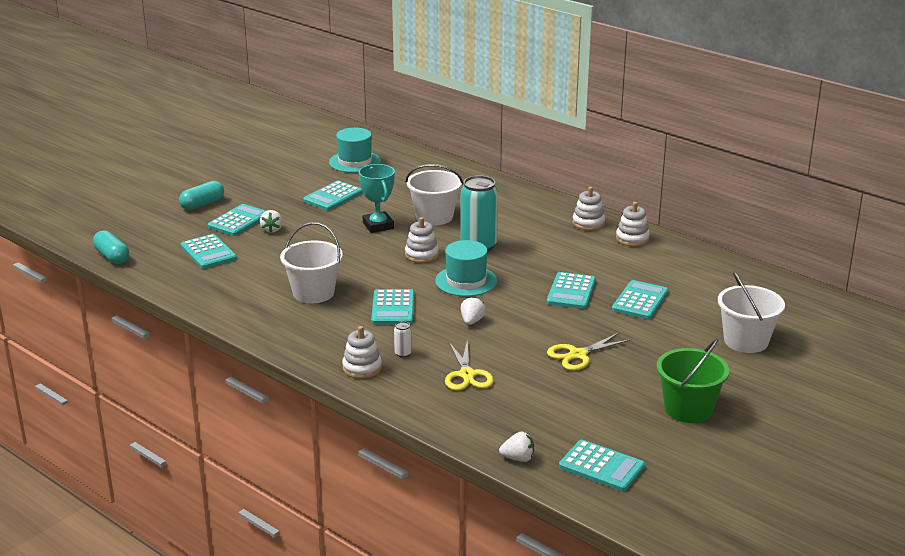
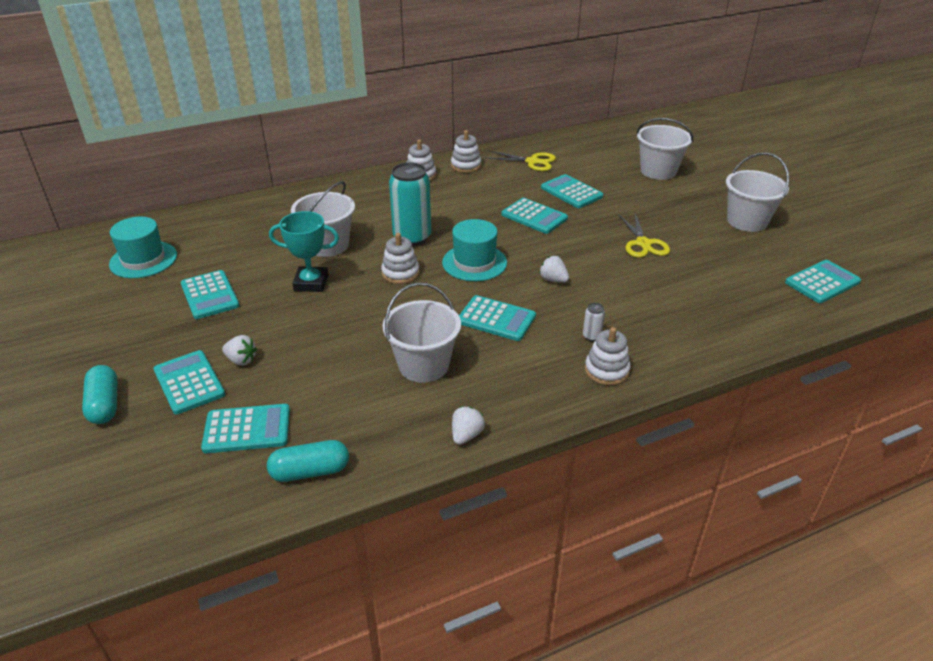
camera: 65 degrees left, 10 degrees up
turquoise capsule [93,230,129,264] -> turquoise capsule moved to [267,440,349,482]
yellow scissors [445,341,494,391] -> yellow scissors moved to [486,150,556,171]
white strawberry [499,432,534,462] -> white strawberry moved to [452,407,485,445]
green bucket [657,339,729,423] -> white bucket [726,152,789,232]

